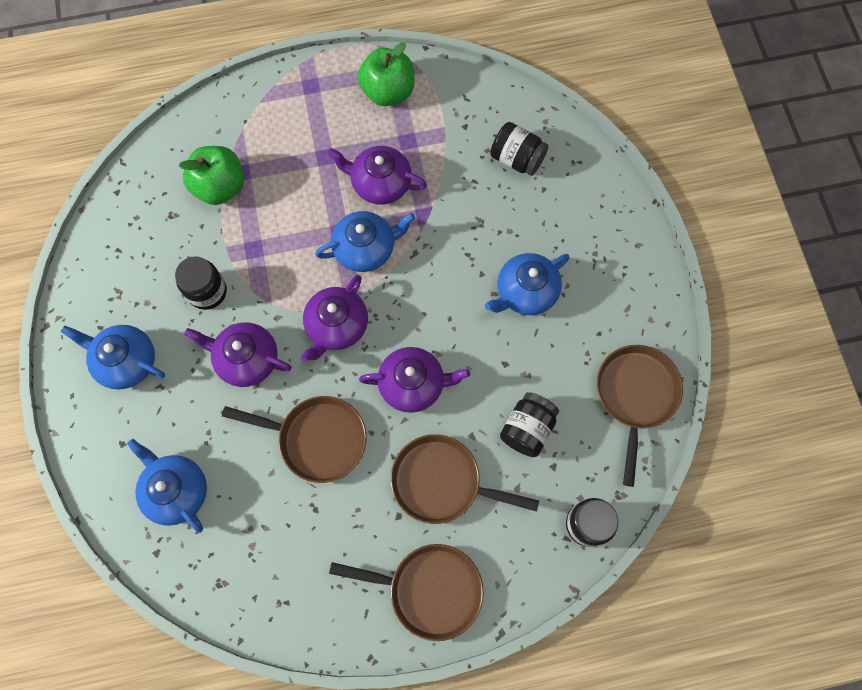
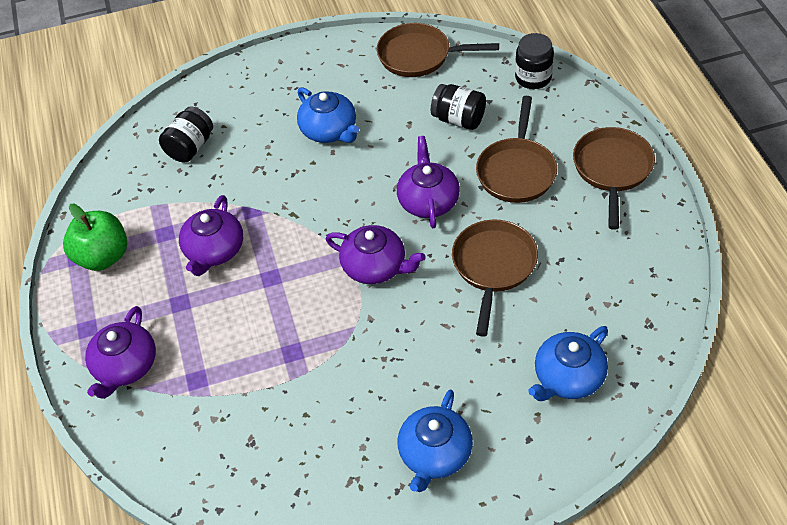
camera: 90 degrees left, 20 degrees down
black jar [175,256,227,310] -> none
green apple [179,146,244,205] -> none
purple teapot [184,322,292,387] -> purple teapot moved to [85,306,156,399]
blue teapot [315,211,415,272] -> none

